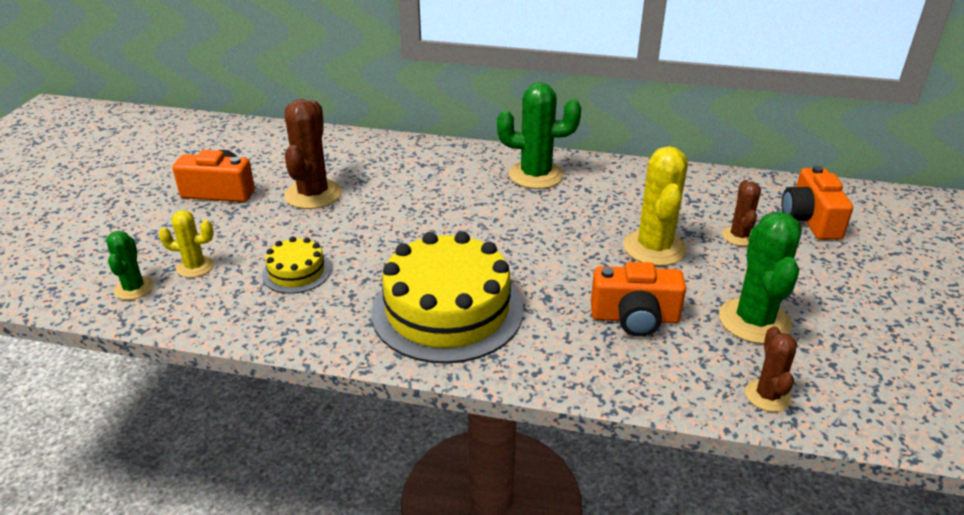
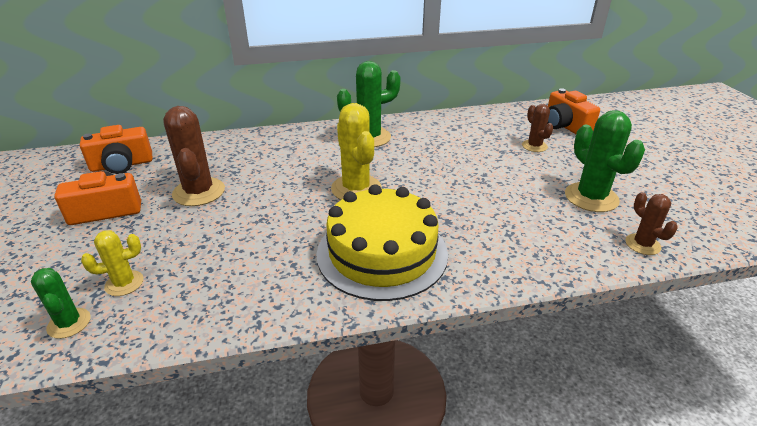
camera: 25 degrees left, 0 degrees up
yellow cake [262,237,331,294] -> none
orange camera [591,262,686,337] -> orange camera moved to [80,125,152,174]
yellow cactus [623,146,688,266] -> yellow cactus moved to [331,103,382,200]

